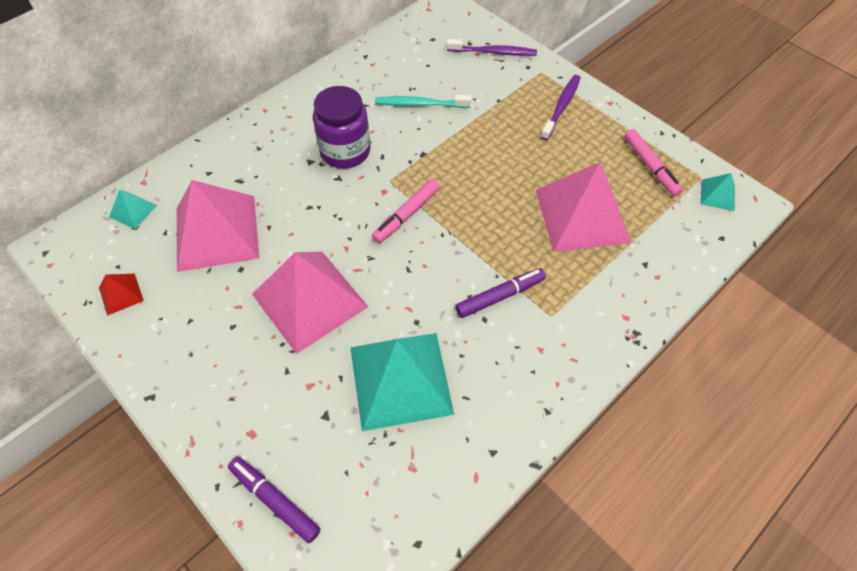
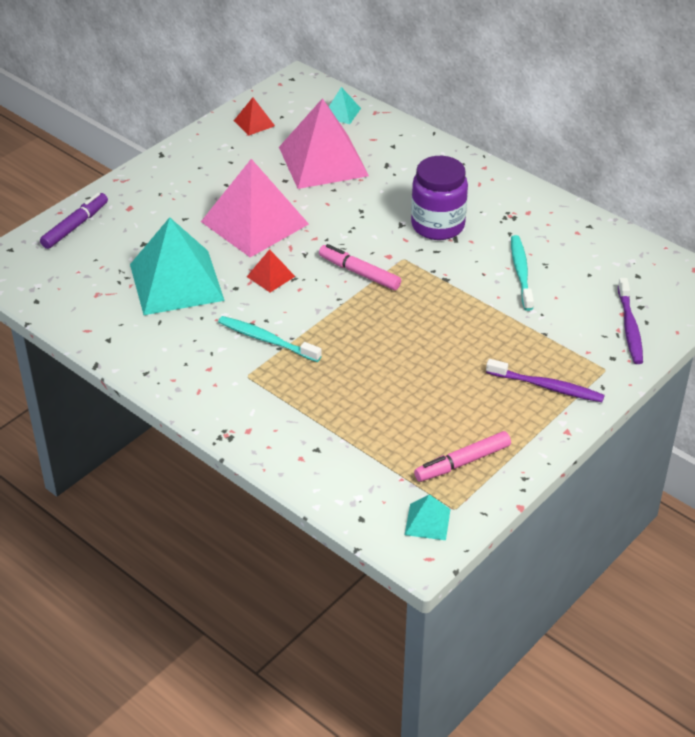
camera: 85 degrees right, 15 degrees down
purple marker [455,268,546,318] -> turquoise toothbrush [218,316,322,362]
pink pyramid [536,162,631,252] -> none
none -> red pyramid [247,249,295,292]

